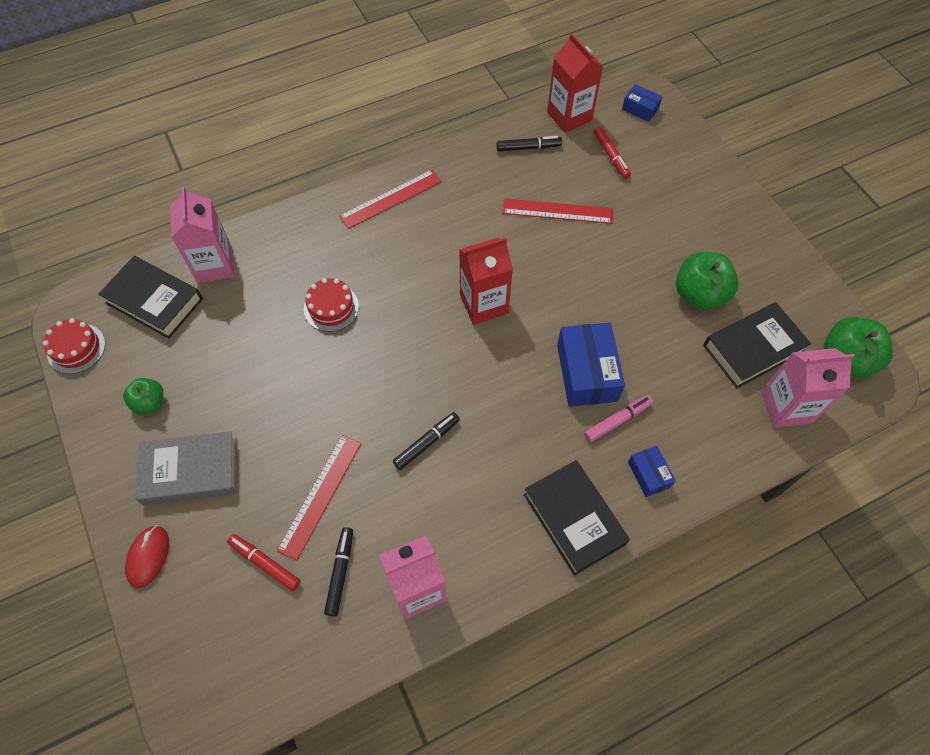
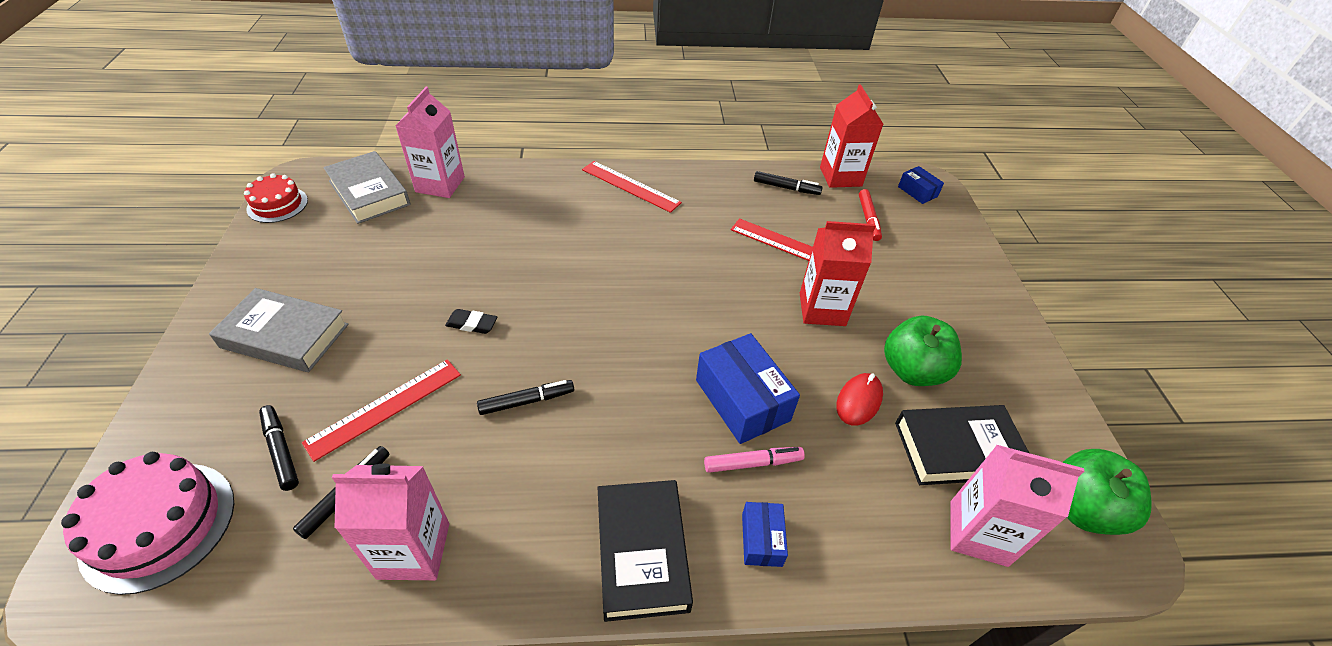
camera: 20 degrees right, 15 degrees down
black book [98,256,203,339] -> grey book [323,151,410,224]
green apple [123,378,163,415] -> none
red mouse [125,525,169,588] -> red mouse moved to [836,373,883,426]
red marker [227,534,301,591] -> black marker [259,405,299,491]
red cake [304,278,359,332] -> none
red ruler [339,170,442,229] -> red ruler turned 45 degrees clockwise [582,161,682,213]
red carton [459,238,513,325] -> red carton moved to [800,221,876,326]
blue box [557,323,625,406] -> blue box turned 45 degrees counterclockwise [696,333,800,444]
none -> pink cake [61,452,234,595]
none -> black eraser [445,309,498,334]

